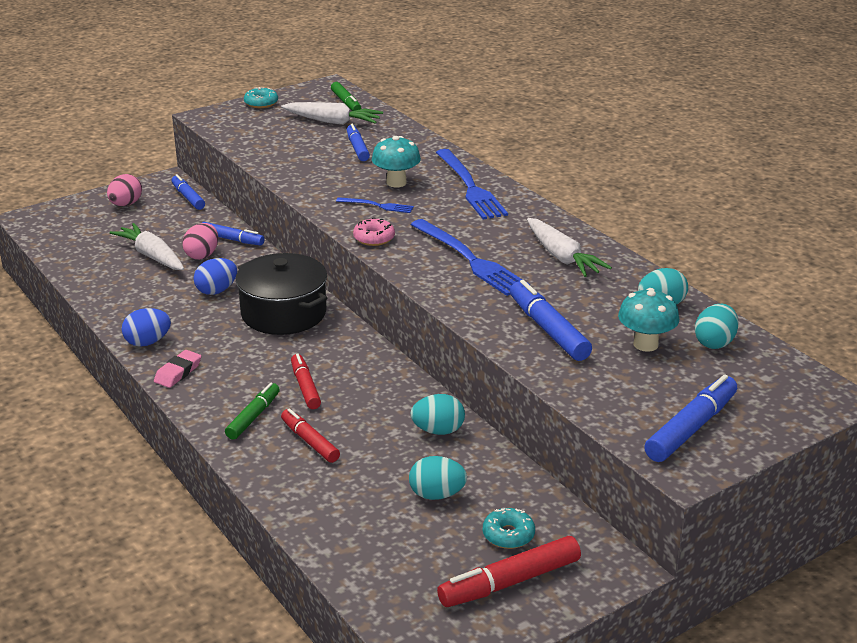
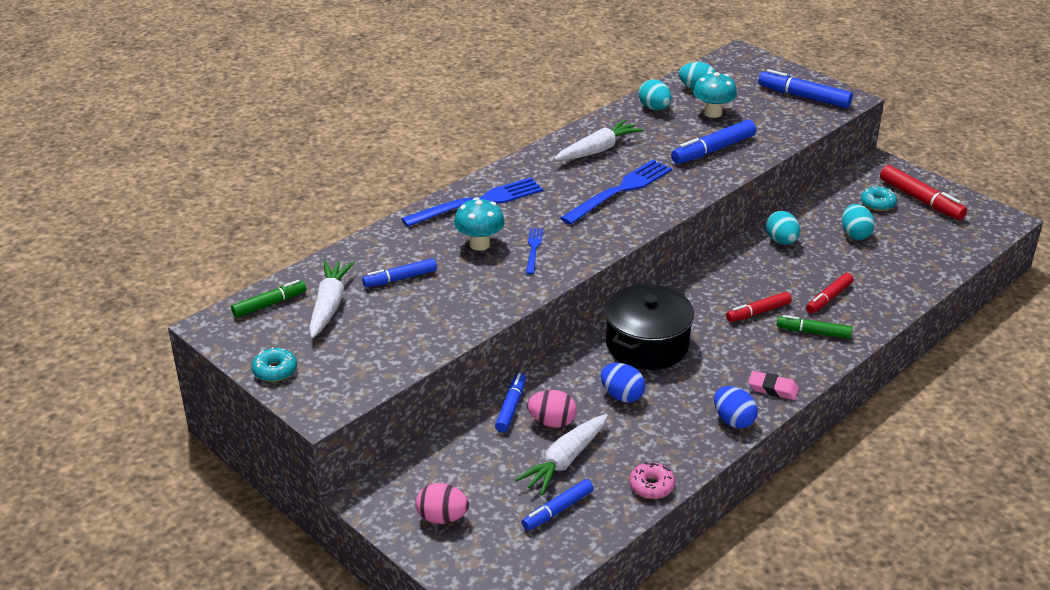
camera: 100 degrees left, 5 degrees up
blue marker [172,174,205,210] -> blue marker moved to [522,479,593,531]
pink donut [353,218,395,246] -> pink donut moved to [629,462,675,499]

